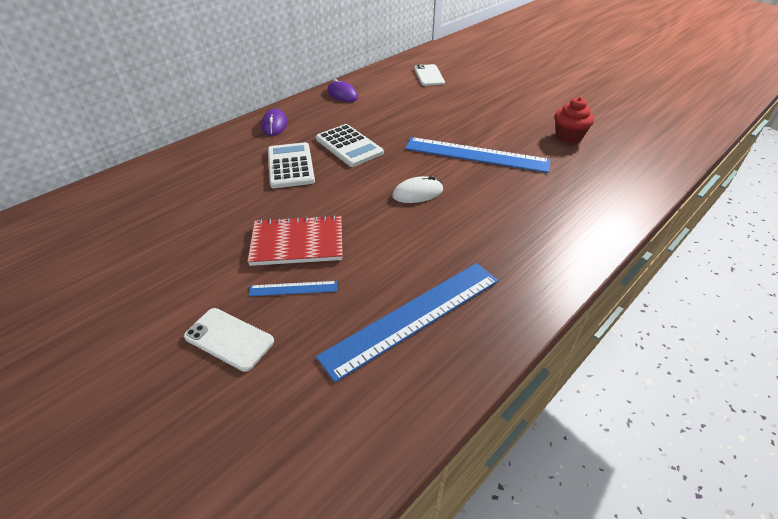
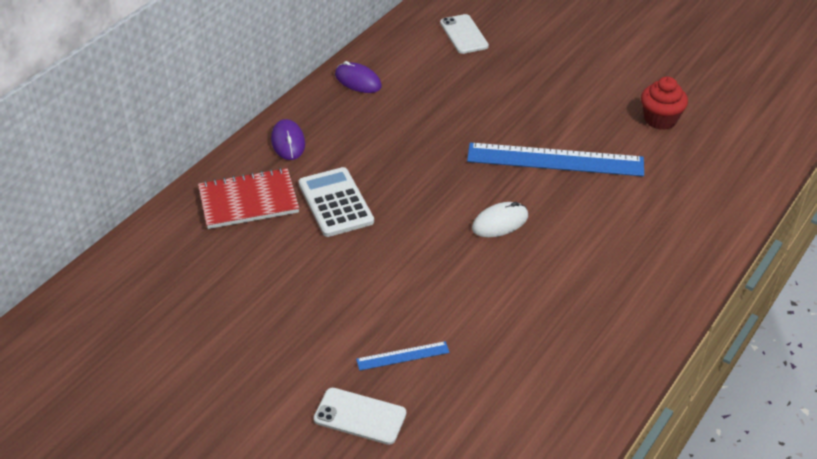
camera: 10 degrees left, 0 degrees up
red notebook [247,215,343,266] -> red notebook moved to [198,168,299,229]
white calculator [316,124,384,167] -> none
blue ruler [316,263,498,383] -> none

